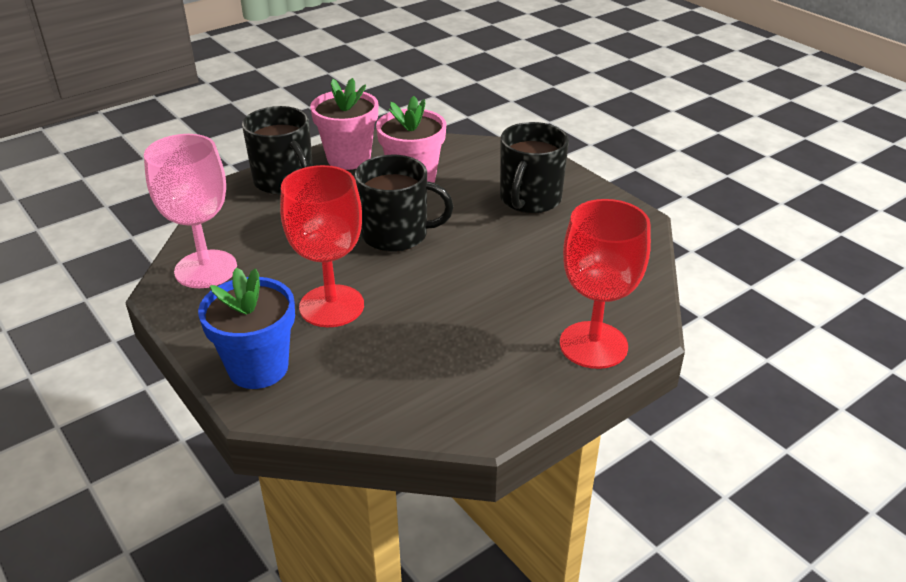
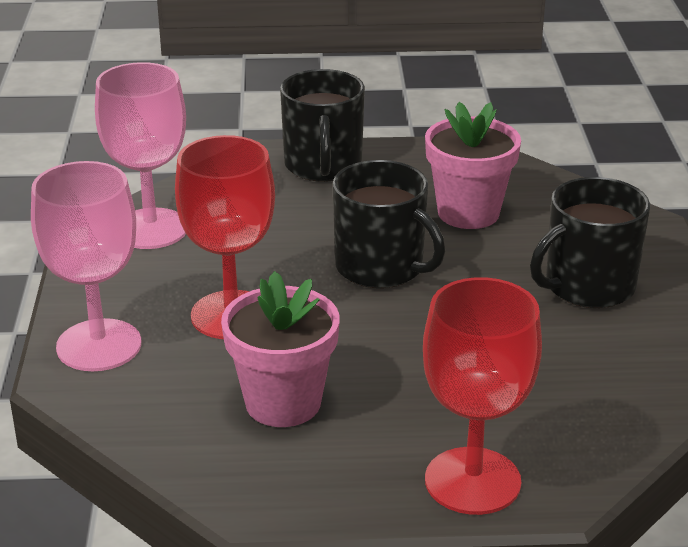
camera: 35 degrees right, 5 degrees down
blue flower pot [198,267,295,389] -> pink goblet [31,161,141,371]
pink flower pot [310,78,378,170] -> pink flower pot moved to [221,271,340,427]

